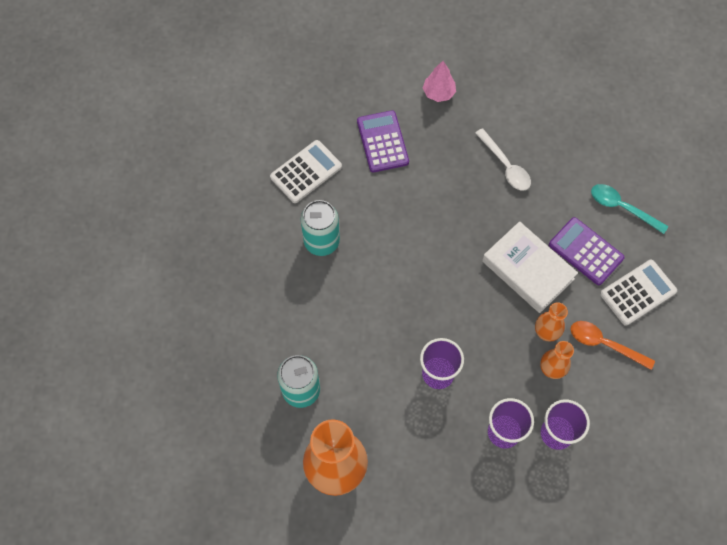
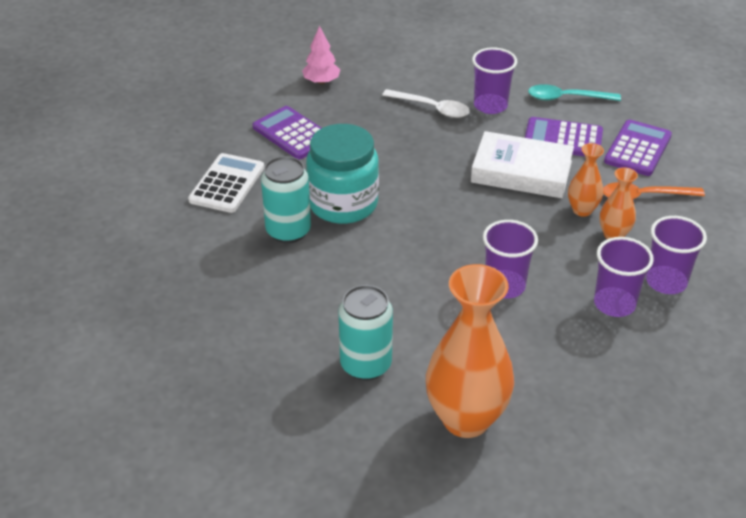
camera: 30 degrees left, 25 degrees down
white calculator [600,260,677,326] -> purple calculator [604,120,672,176]
none -> turquoise jar [306,124,379,224]
none -> purple cup [472,47,517,114]

